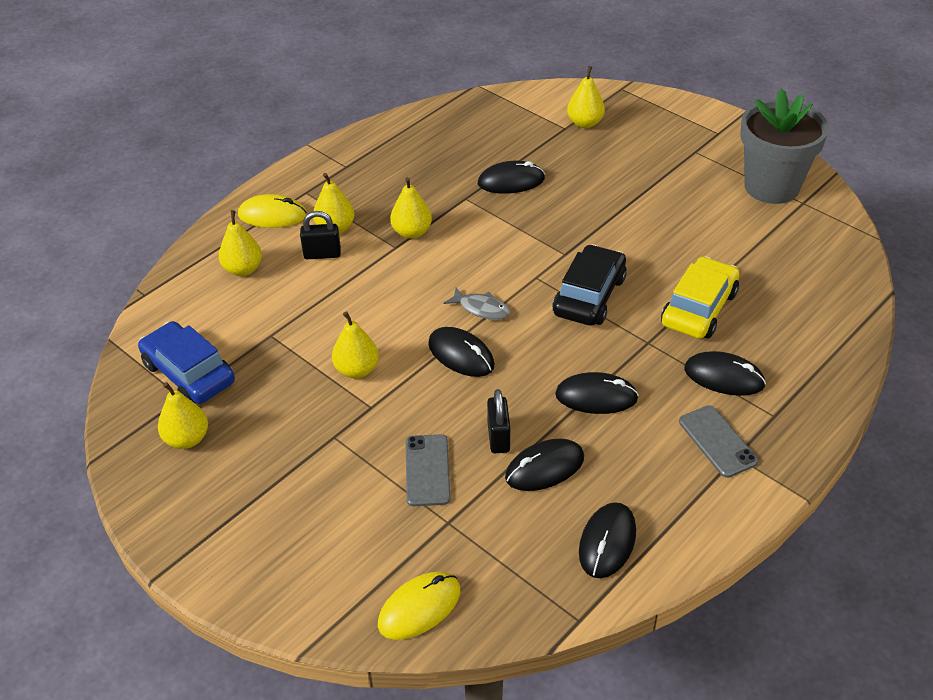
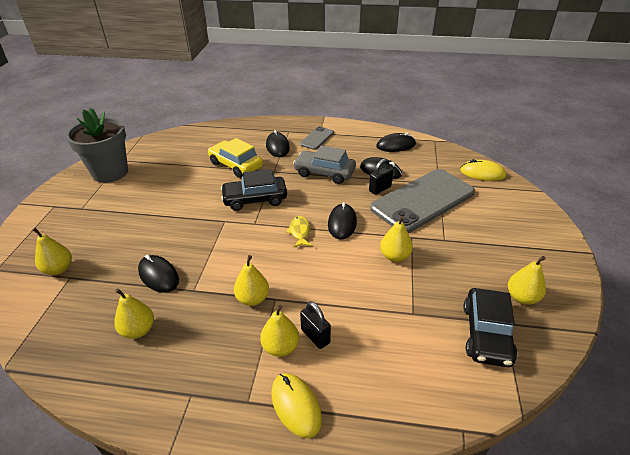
camera: 125 degrees left, 5 degrees down
blue car [138,321,235,404] -> black car [463,288,517,367]
yellow pear [219,210,262,276] -> yellow pear moved to [114,288,154,339]
grey phone [406,434,451,506] -> grey phone [370,169,475,233], size x2.20
grey fish [443,287,510,320] -> yellow fish [286,216,312,247]
black mouse [555,372,639,414] -> grey car [293,145,356,184]
yellow car [661,256,739,339] -> yellow car turned 45 degrees clockwise [208,138,263,178]

